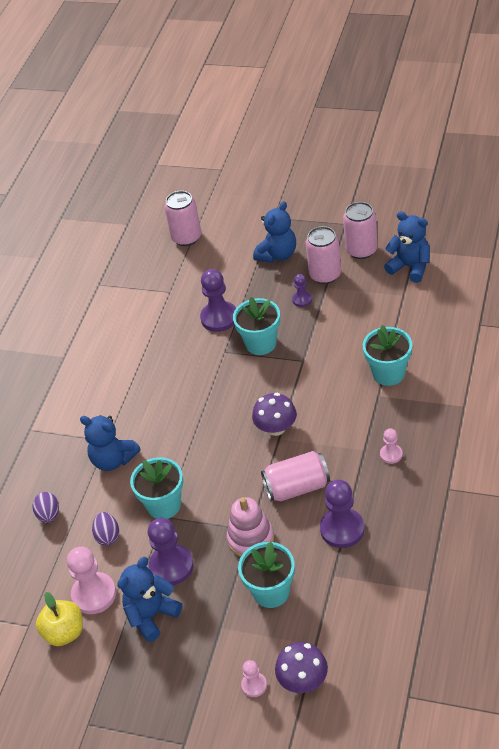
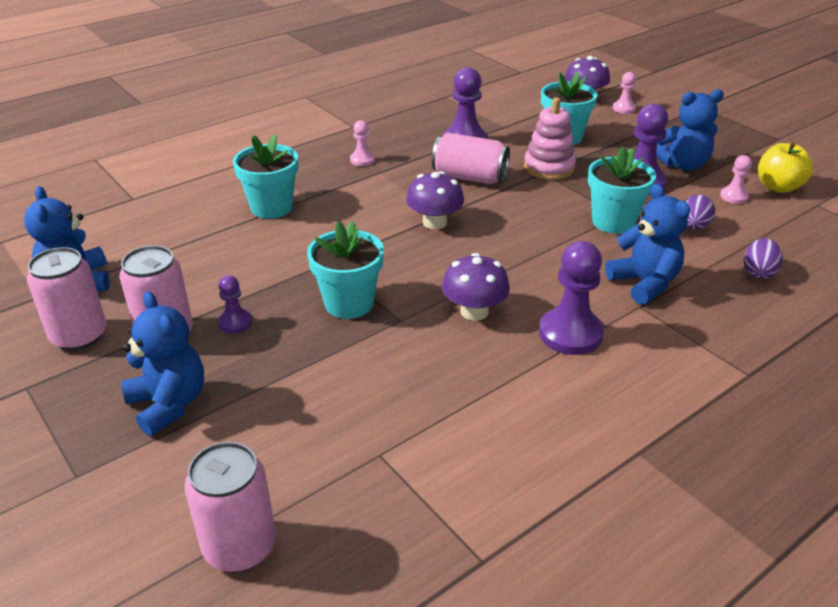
camera: 150 degrees left, 10 degrees down
pink pawn [67,547,116,614] -> pink pawn [720,155,752,204], size x0.53
purple pawn [200,269,236,332] -> purple pawn moved to [539,241,604,355]
blue teddy bear [253,201,296,263] -> blue teddy bear turned 75 degrees clockwise [121,291,204,436]
none -> purple mushroom [442,253,510,321]

